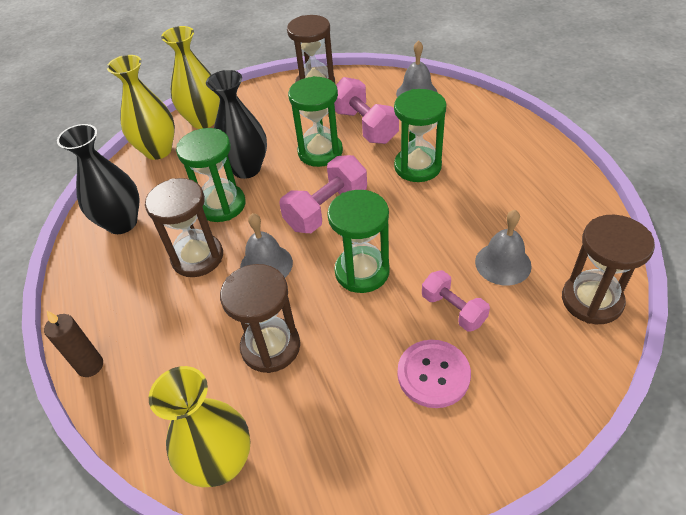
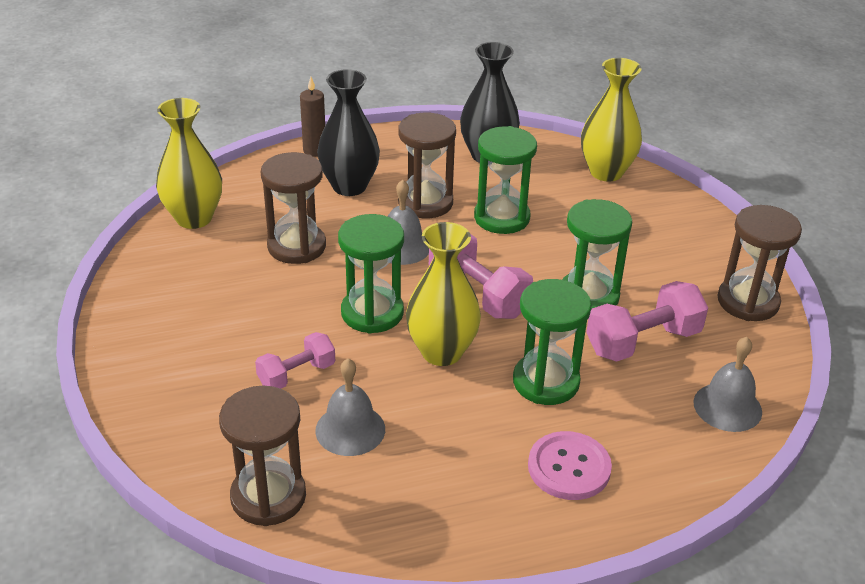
camera: 90 degrees right, 10 degrees down
yellow vase [161,26,220,129] -> yellow vase moved to [406,222,481,366]
black vase [206,70,267,179] -> black vase moved to [317,69,380,196]
pink button [398,340,471,408] -> pink button moved to [528,431,612,500]

